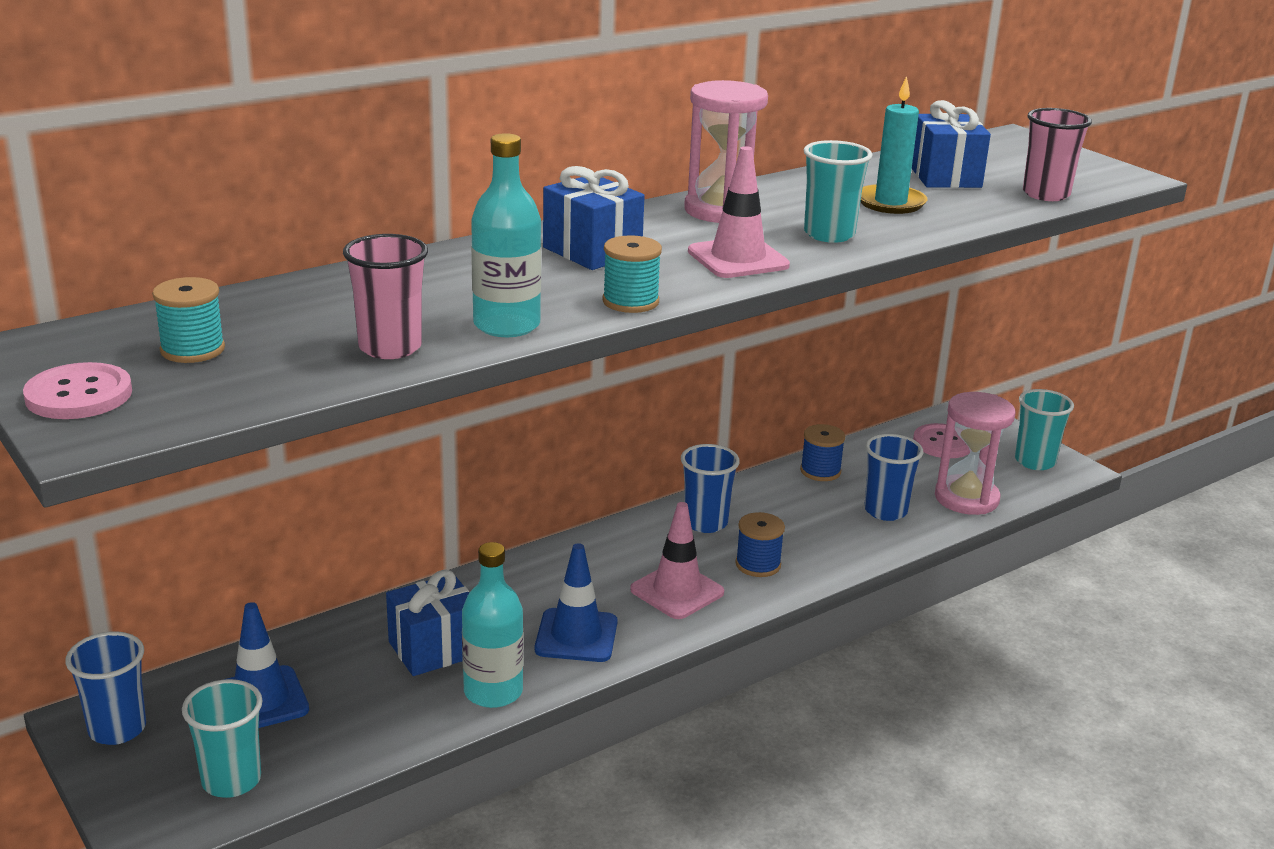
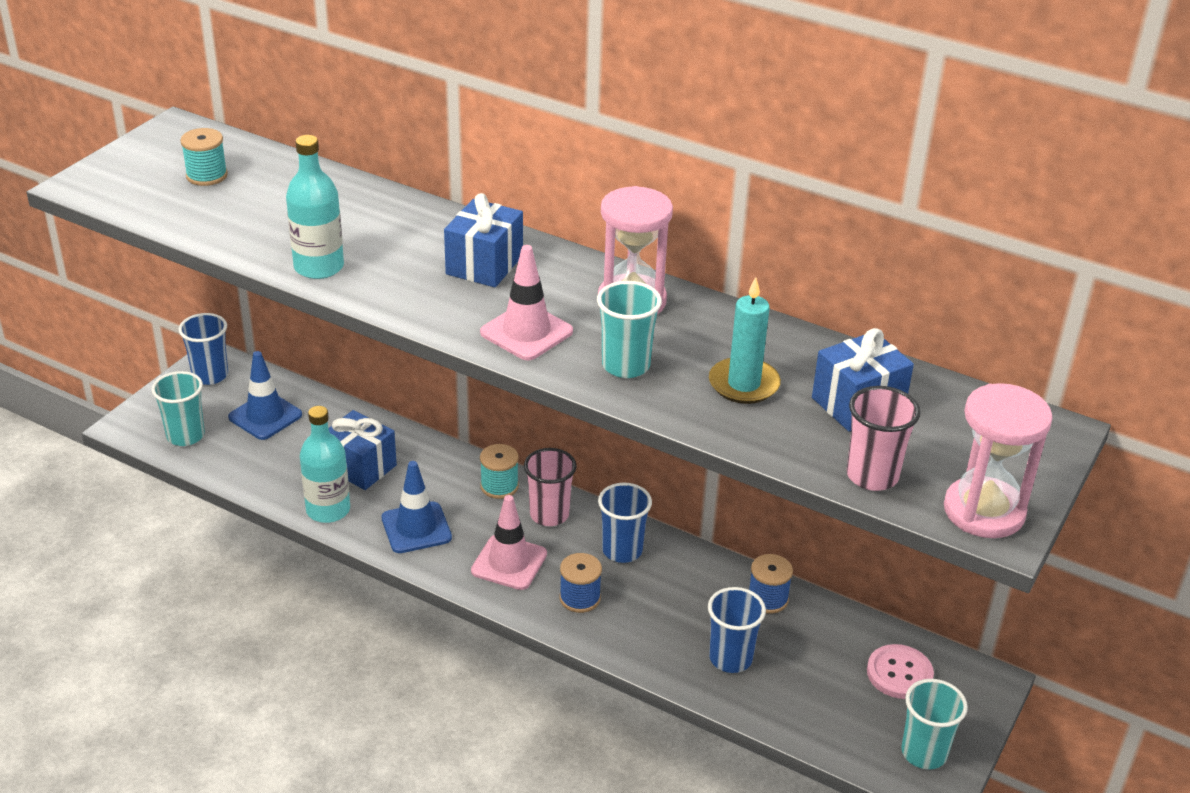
camera: 65 degrees right, 10 degrees up
pink button [23,362,132,419] -> none
pink cup [343,234,428,359] -> pink cup moved to [524,448,577,526]
turquoise spool [602,235,662,313] -> turquoise spool moved to [480,444,519,499]
pink hourglass [935,392,1015,515] -> pink hourglass moved to [944,383,1053,538]

